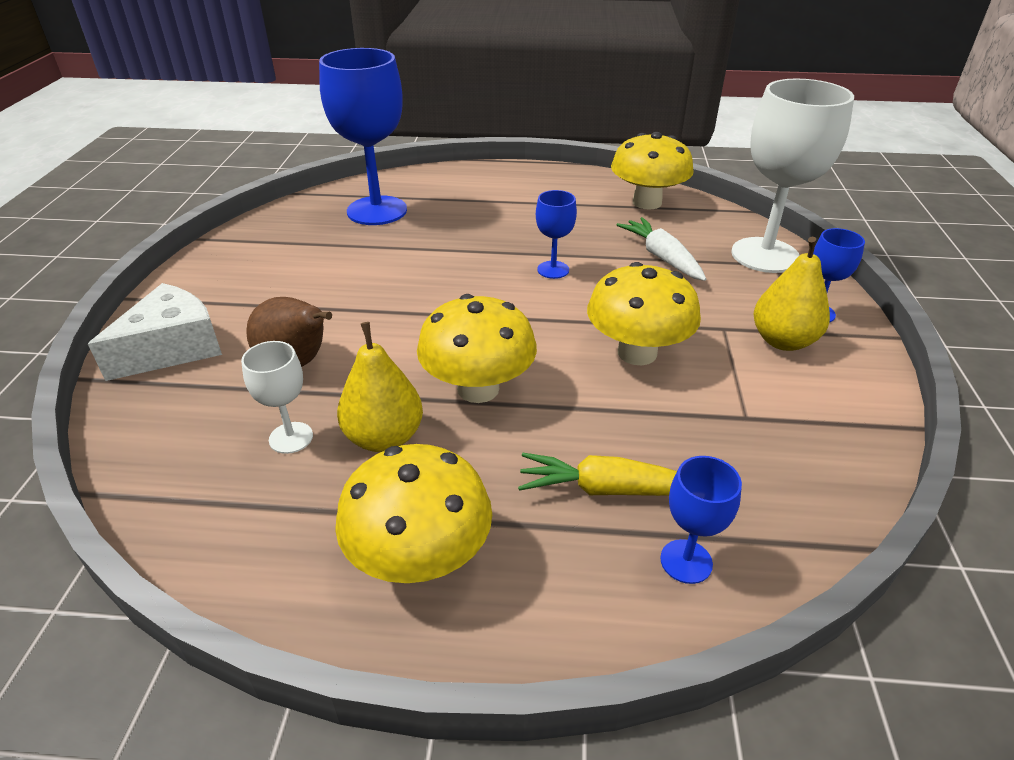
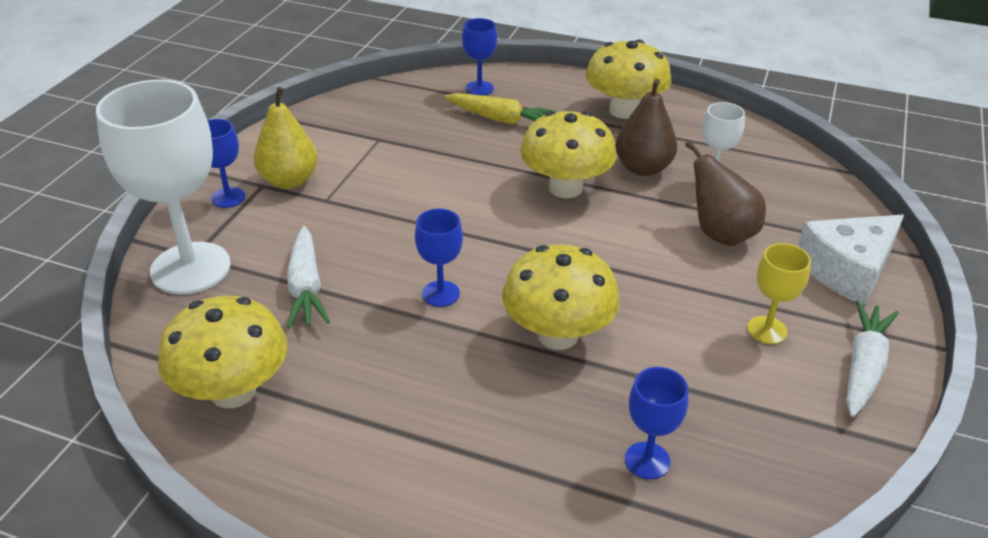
camera: 165 degrees left, 0 degrees up
blue goblet [319,48,407,225] -> blue goblet [625,367,688,479], size x0.47
yellow pear [337,322,423,452] -> brown pear [616,79,677,176]
yellow mushroom [587,262,701,365] -> yellow mushroom moved to [502,244,620,350]
none -> yellow goblet [747,243,811,344]
none -> white carrot [846,300,899,417]

